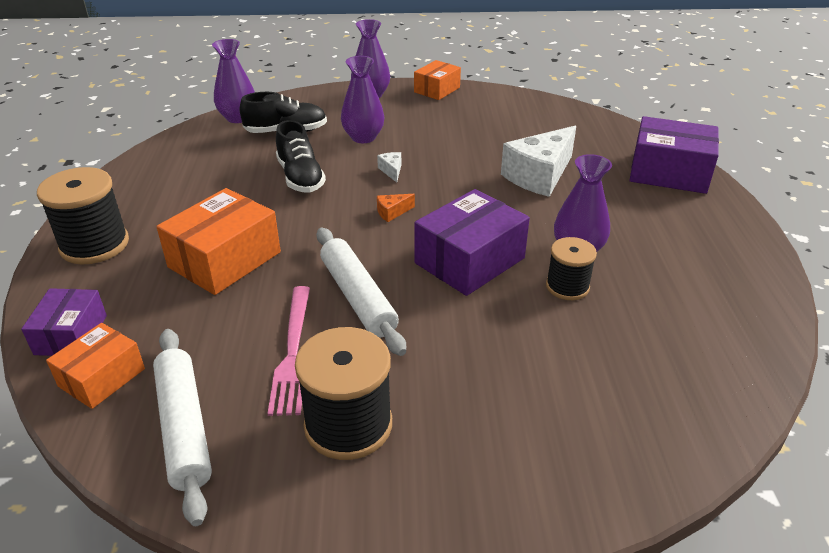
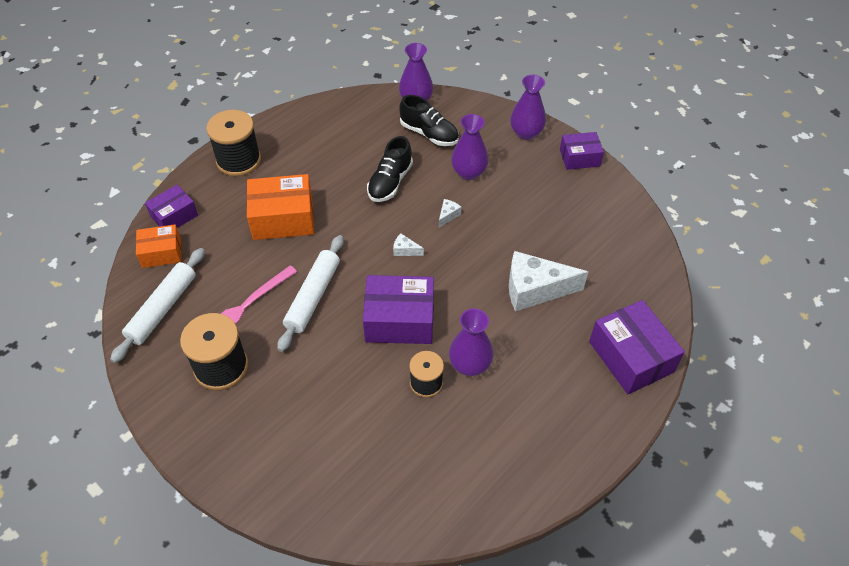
camera: 45 degrees right, 15 degrees up
orange cheese [377,194,415,222] -> white cheese [393,233,424,256]
orange box [414,60,461,100] -> purple box [560,132,604,170]

